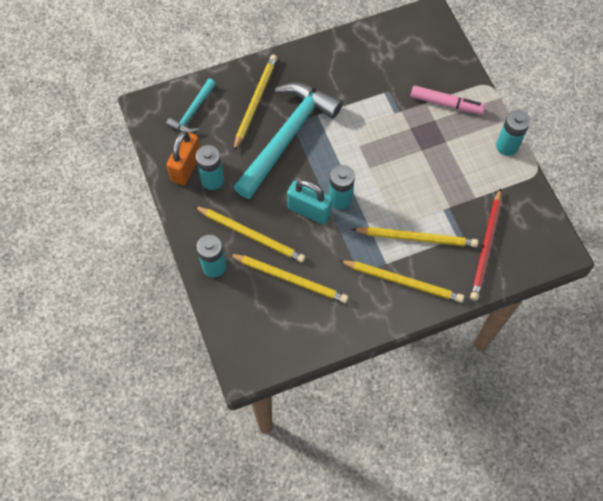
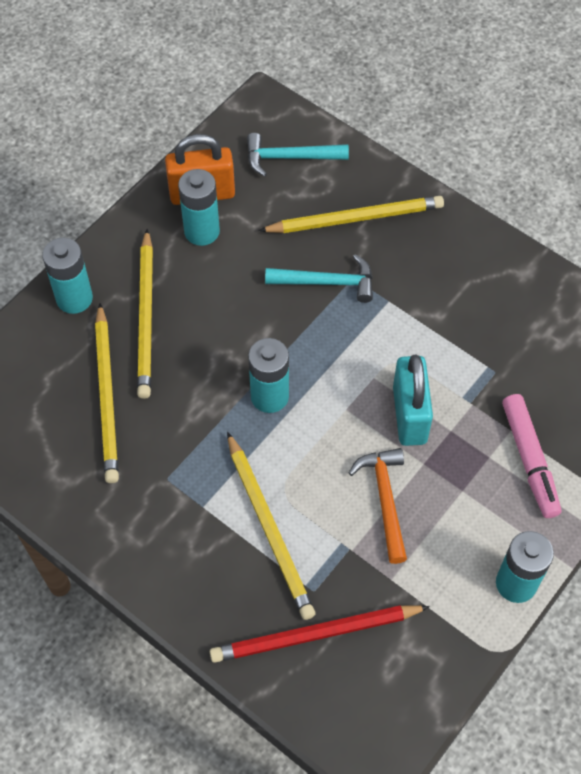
camera: 60 degrees right, 5 degrees down
turquoise hammer [234,82,343,199] -> turquoise hammer [265,254,373,303], size x0.48
turquoise padlock [287,180,333,224] -> turquoise padlock moved to [393,355,433,446]
yellow pencil [339,260,464,303] -> none
none -> orange hammer [349,448,407,564]

